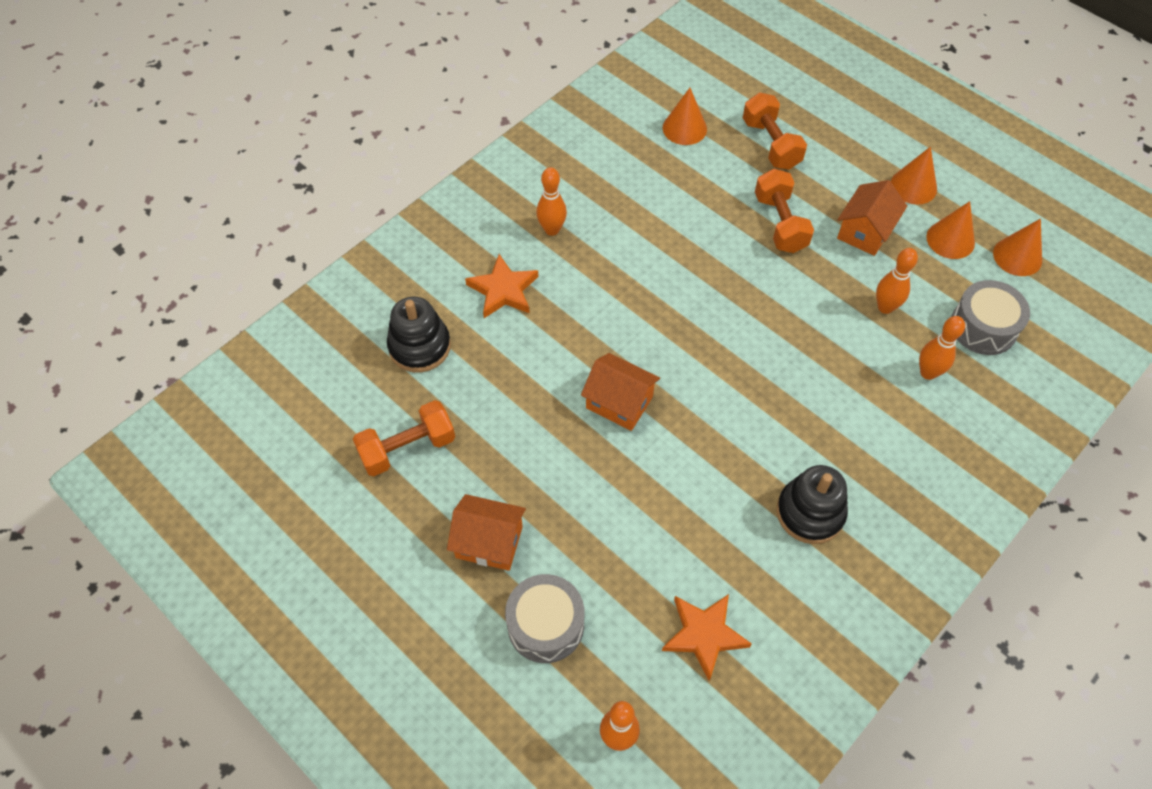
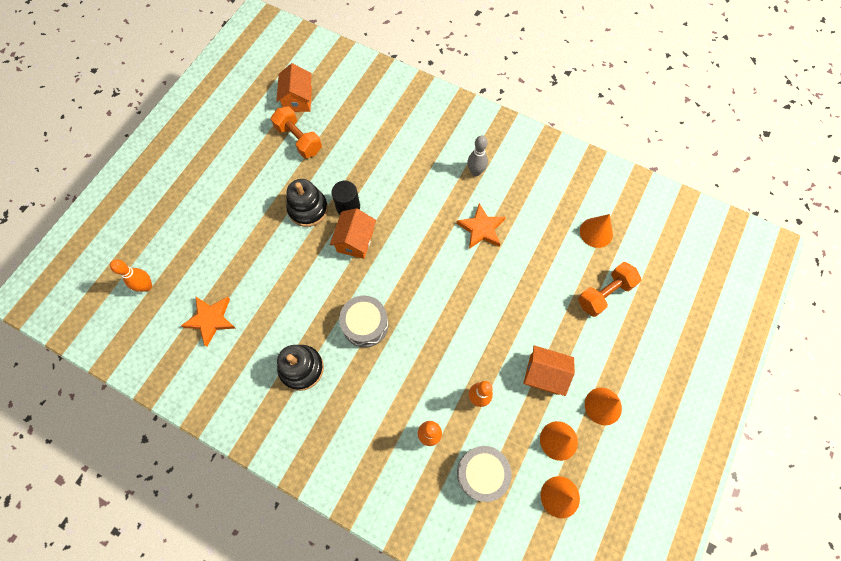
camera: 75 degrees right, 10 degrees up
black stacking toy [387,296,451,372] -> black stacking toy moved to [286,179,328,227]
orange house [447,494,526,571] -> orange house moved to [276,63,312,112]
orange star [465,254,538,318] -> orange star moved to [456,203,506,249]
grey drum [505,574,584,663] -> grey drum moved to [339,296,388,348]
orange bowling pin [536,167,567,236] -> grey bowling pin [467,135,488,176]
orange dumbbell [755,169,814,253] -> none
none -> black cylinder [332,181,360,215]

